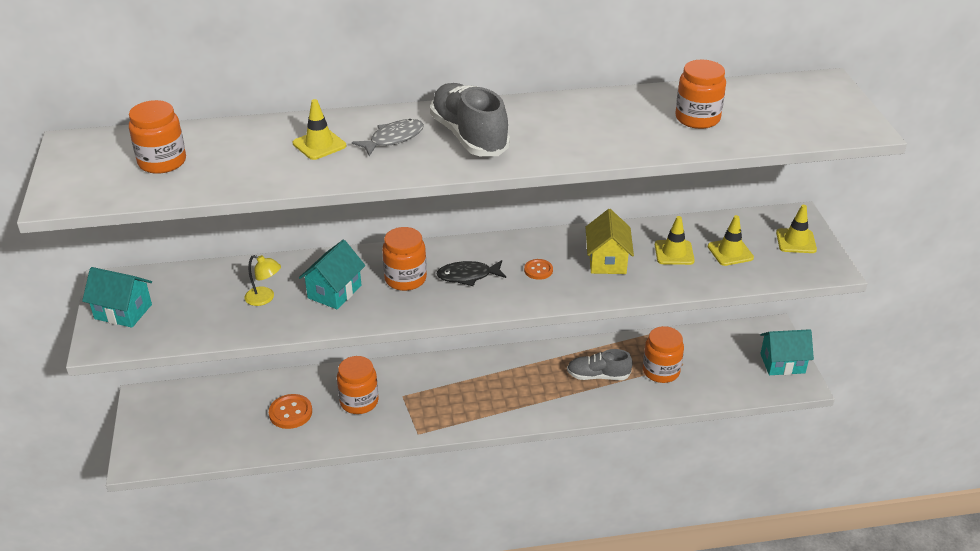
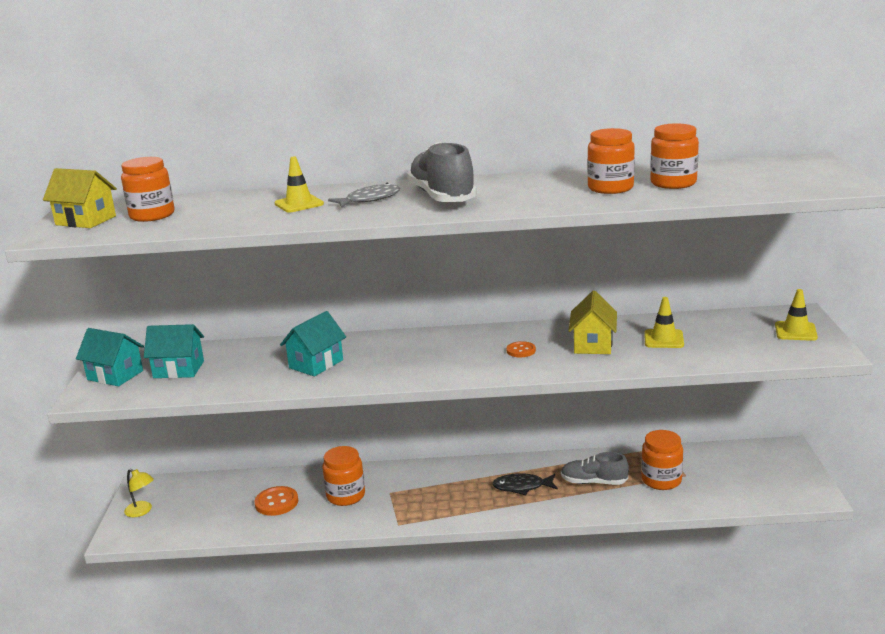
camera: 10 degrees right, 15 degrees down
yellow lamp [244,255,281,306] -> yellow lamp moved to [124,469,154,517]
orange jar [382,227,427,291] -> orange jar moved to [587,128,635,194]
black fish [437,260,506,286] -> black fish moved to [492,473,558,495]
yellow traffic cone [708,215,754,266] -> none
turquoise house [760,329,814,375] -> turquoise house moved to [144,324,204,378]
none -> yellow house [43,168,117,228]

